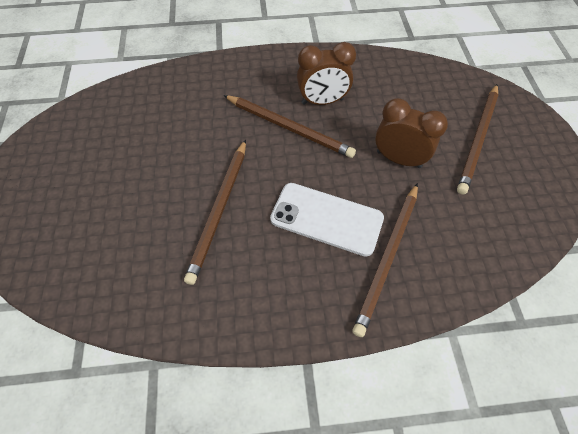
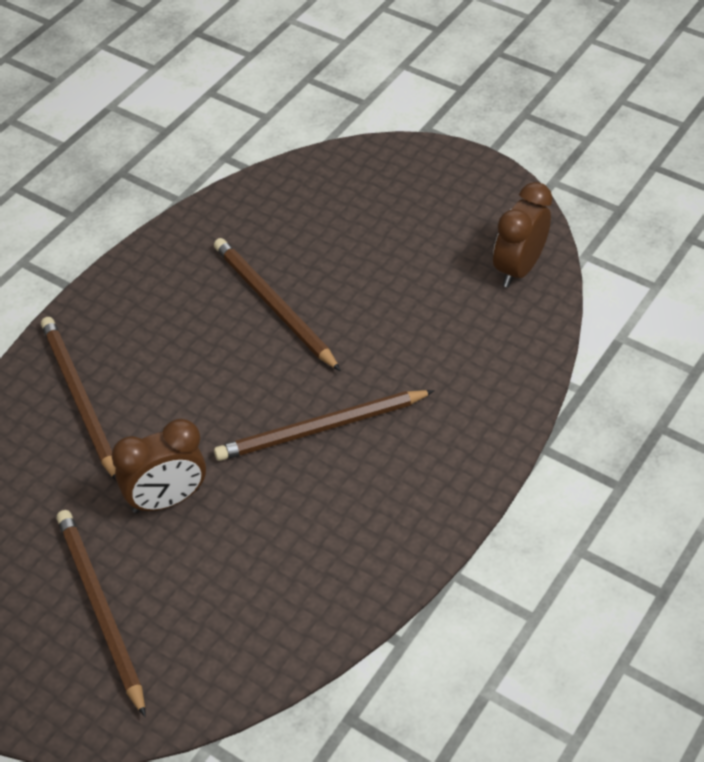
camera: 130 degrees right, 10 degrees down
white phone [270,183,384,257] -> none
brown clock [297,42,356,105] -> brown clock moved to [493,182,553,287]

